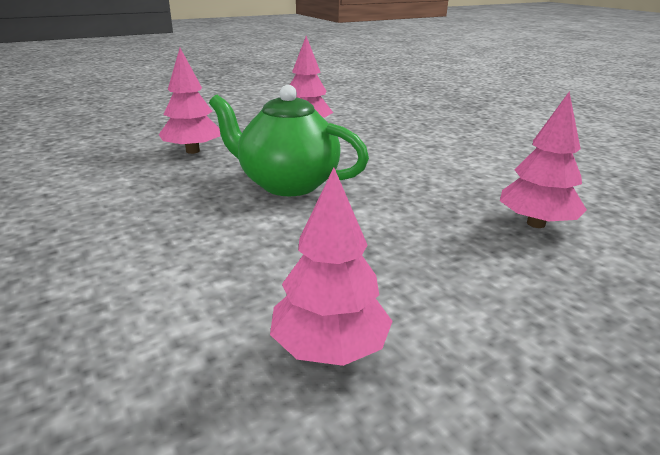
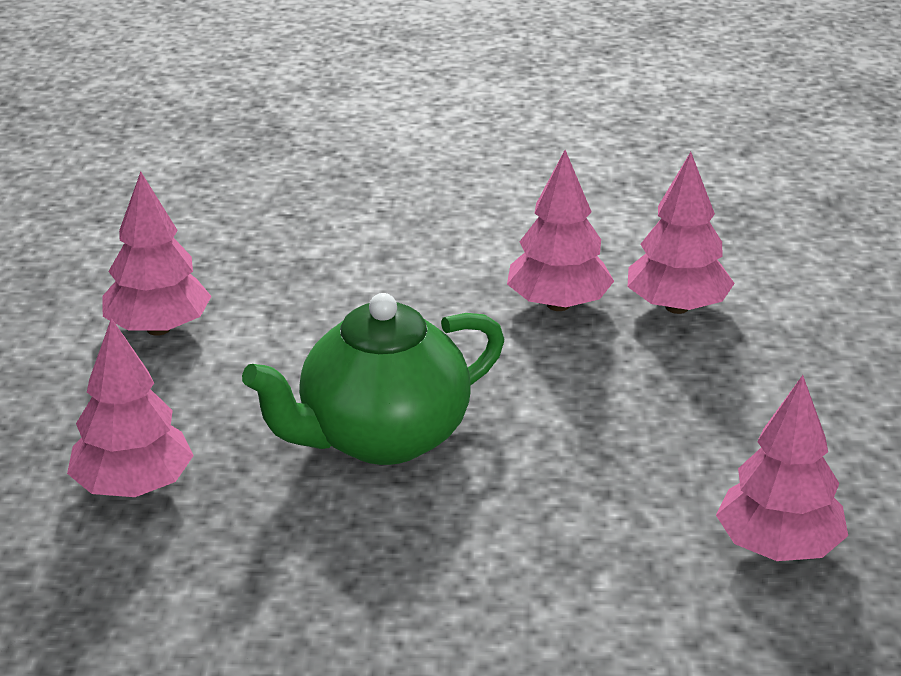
camera: 55 degrees left, 5 degrees up
none -> pink tree [507,150,614,311]

